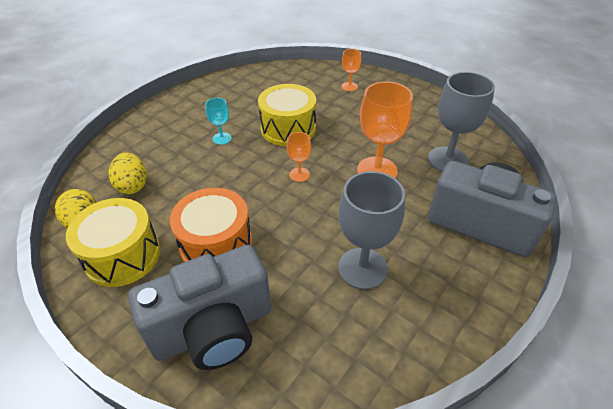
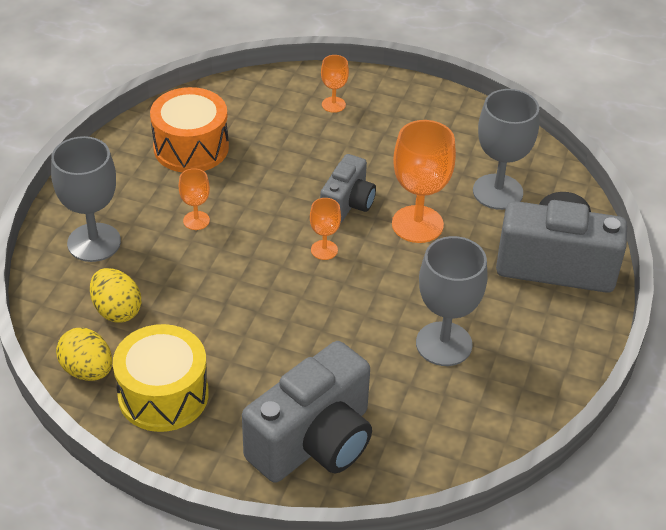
camera: 20 degrees left, 0 degrees up
orange drum [170,188,252,262] -> orange drum moved to [150,87,229,172]
turquoise goblet [205,98,232,145] -> orange goblet [179,168,210,230]
yellow drum [258,84,316,146] -> none
none -> grey goblet [51,136,121,262]
none -> grey camera [320,154,376,224]

